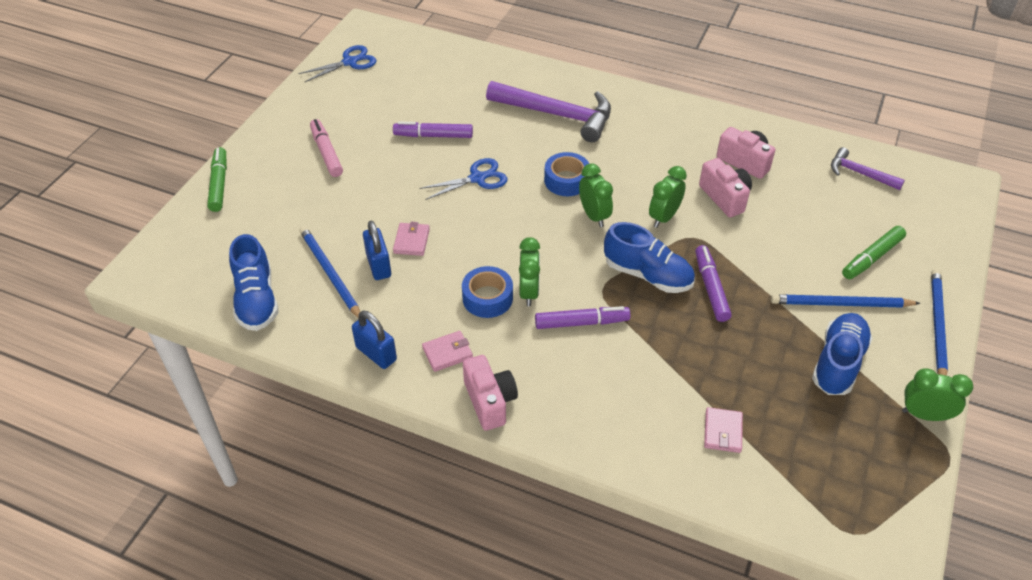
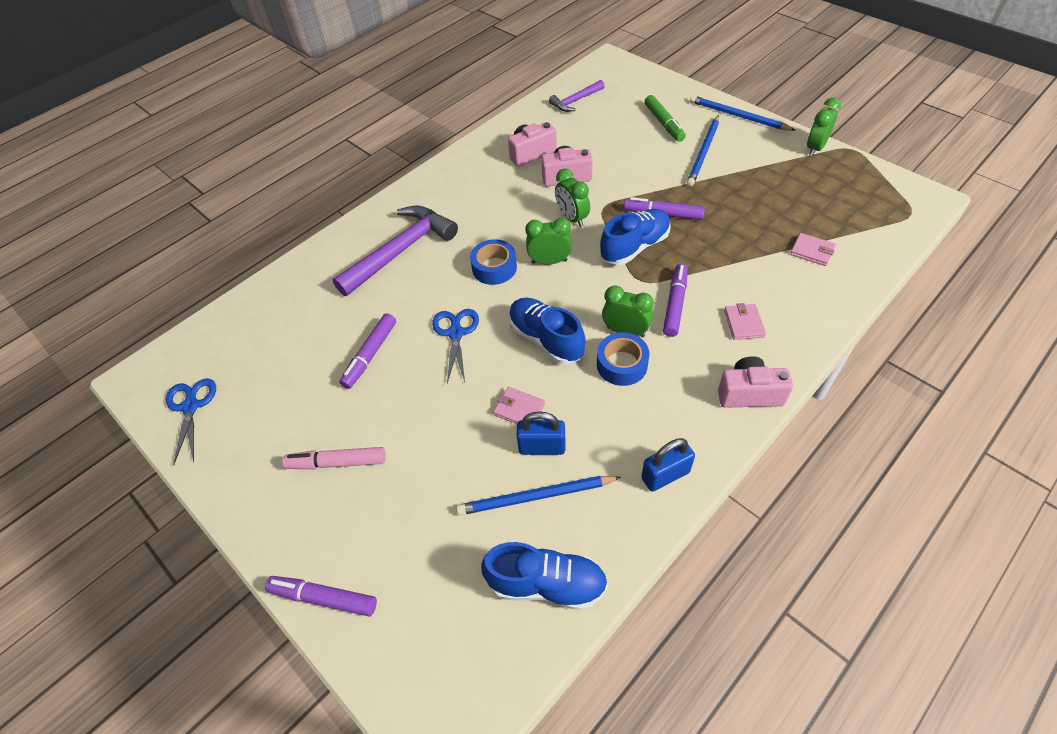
camera: 65 degrees left, 5 degrees up
green marker [207,147,227,212] -> purple marker [265,576,377,617]
pink wallet [422,331,473,372] -> pink wallet moved to [724,303,766,340]
blue shoe [812,313,873,395] -> blue shoe moved to [509,298,585,364]

